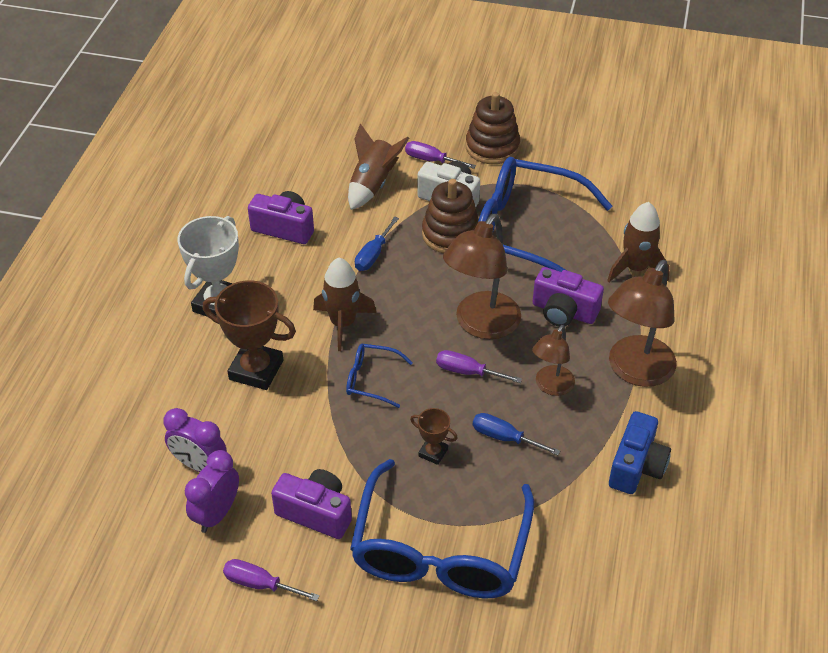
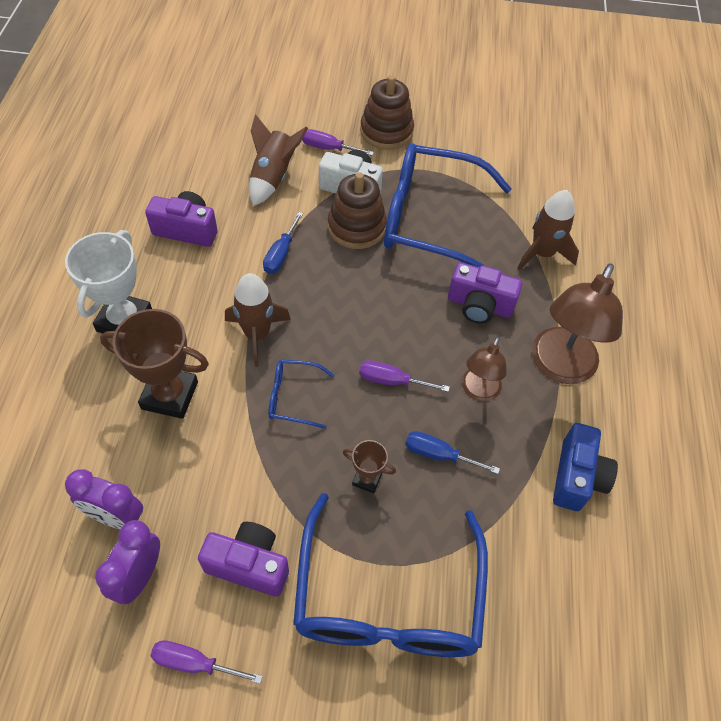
camera: 10 degrees left, 10 degrees up
brown lamp [443,214,521,339] -> none

